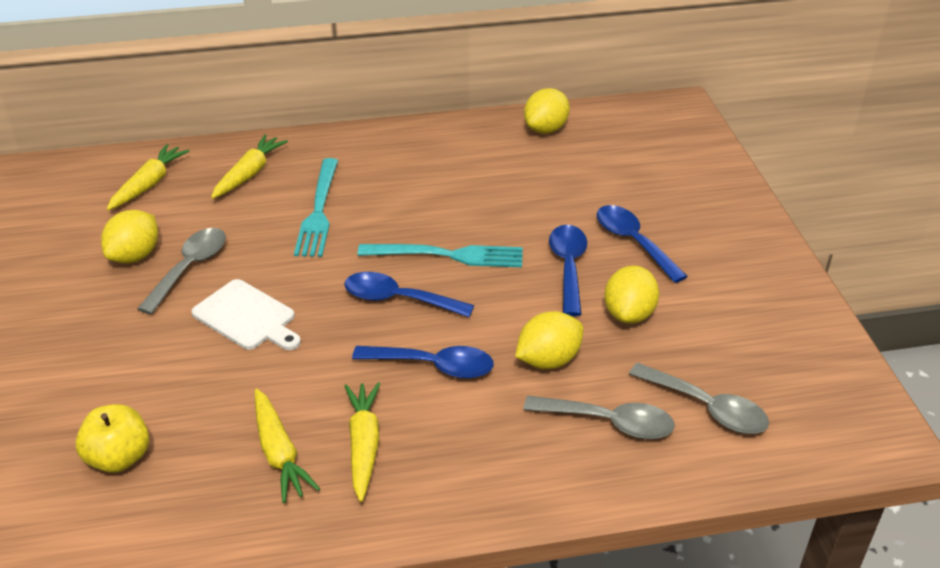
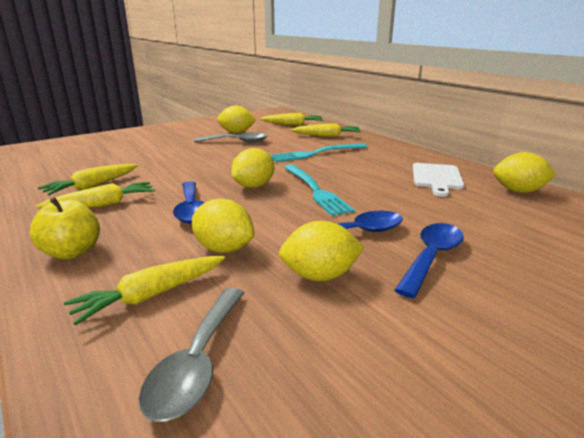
camera: 65 degrees right, 15 degrees down
yellow apple [75,404,149,473] -> yellow apple moved to [30,197,100,259]
white cutting board [192,279,301,350] -> white cutting board moved to [413,163,464,197]
blue spoon [344,272,474,317] -> yellow lemon [231,148,275,188]
grey spoon [523,395,675,439] -> yellow carrot [64,256,225,326]

